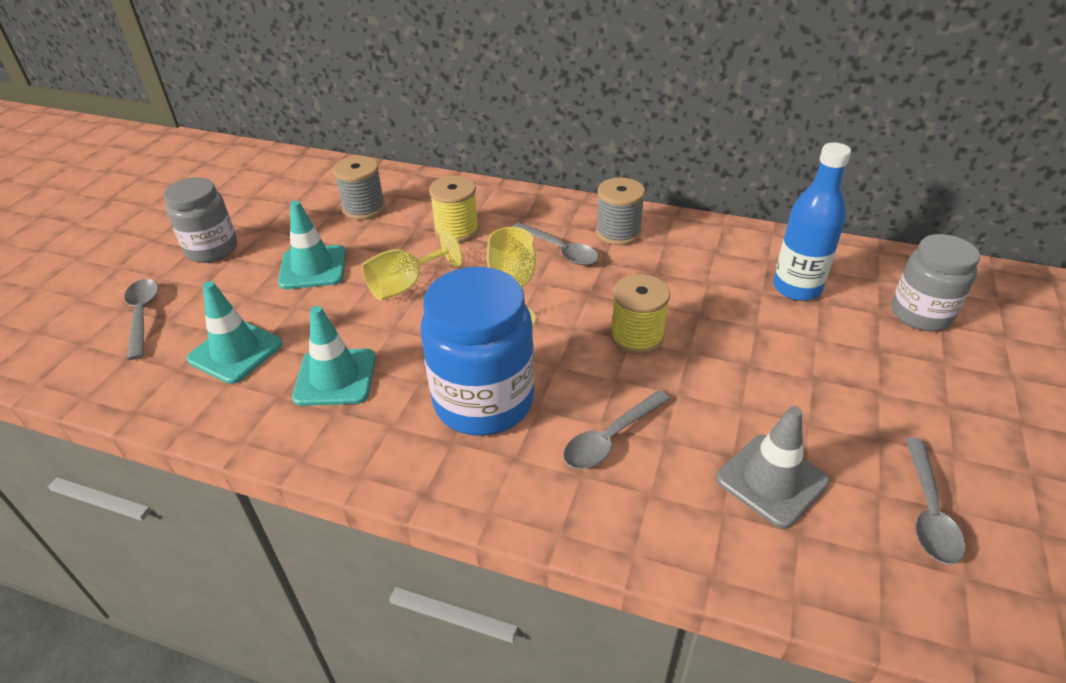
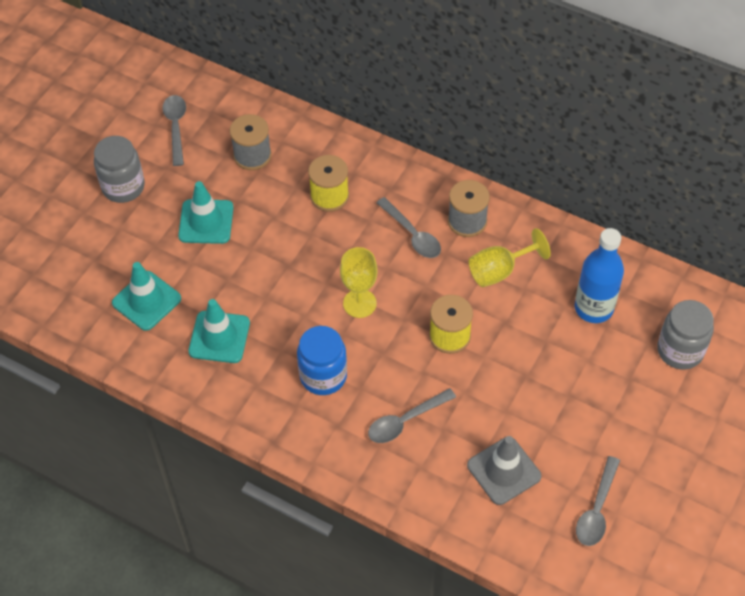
camera: 10 degrees right, 15 degrees up
grey spoon [124,279,158,360] -> grey spoon moved to [162,95,186,166]
yellow goblet [362,229,463,300] -> yellow goblet moved to [468,228,551,287]
blue jar [421,267,534,436] -> blue jar [297,326,347,395], size x0.65

